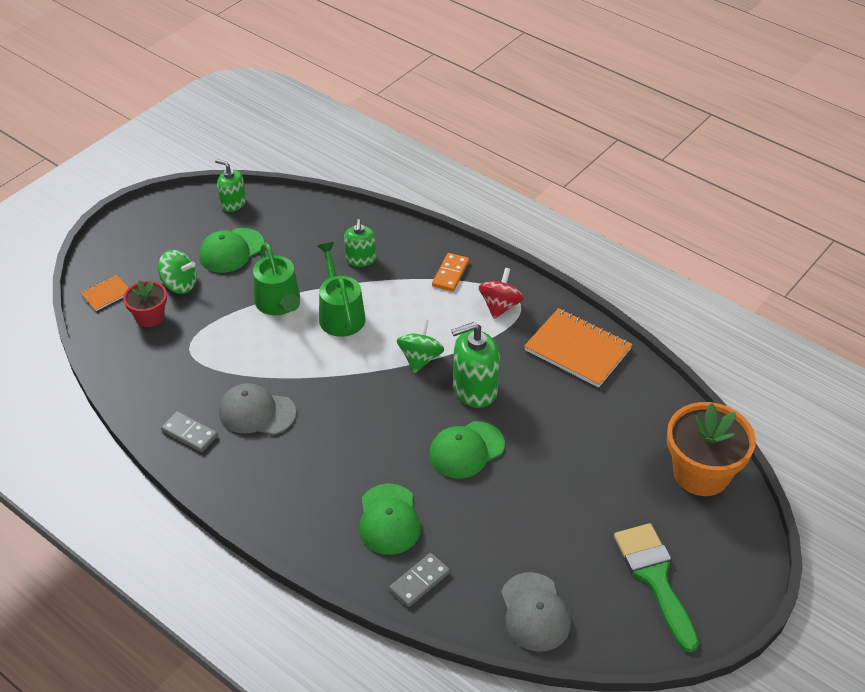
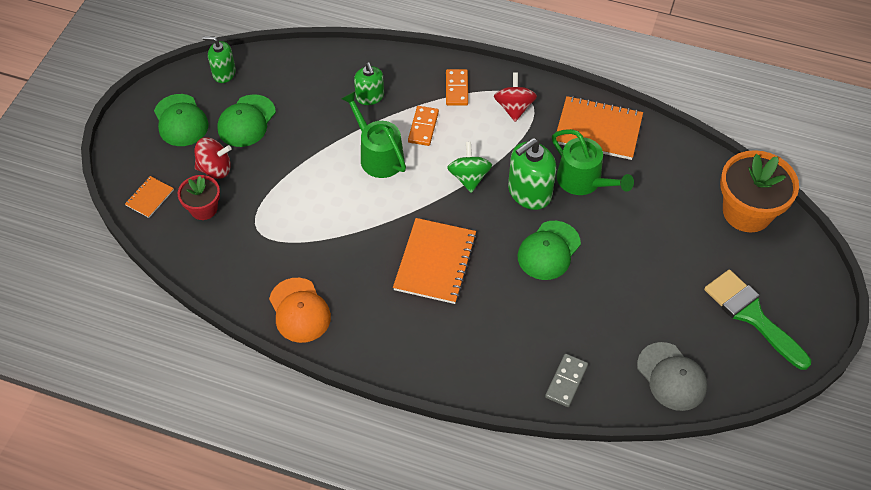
camera: 20 degrees left, 10 degrees up
green spinning top [158,250,197,294] -> red spinning top [195,137,231,179]
grey domino [161,411,218,452] -> orange cap [269,278,331,343]
grey cap [219,383,296,435] -> none
green watering can [253,242,300,315] -> green watering can moved to [552,129,634,195]
green cap [359,484,421,555] -> green cap moved to [154,94,209,146]
none -> orange notebook [393,218,477,304]
none -> orange domino [408,106,439,146]

